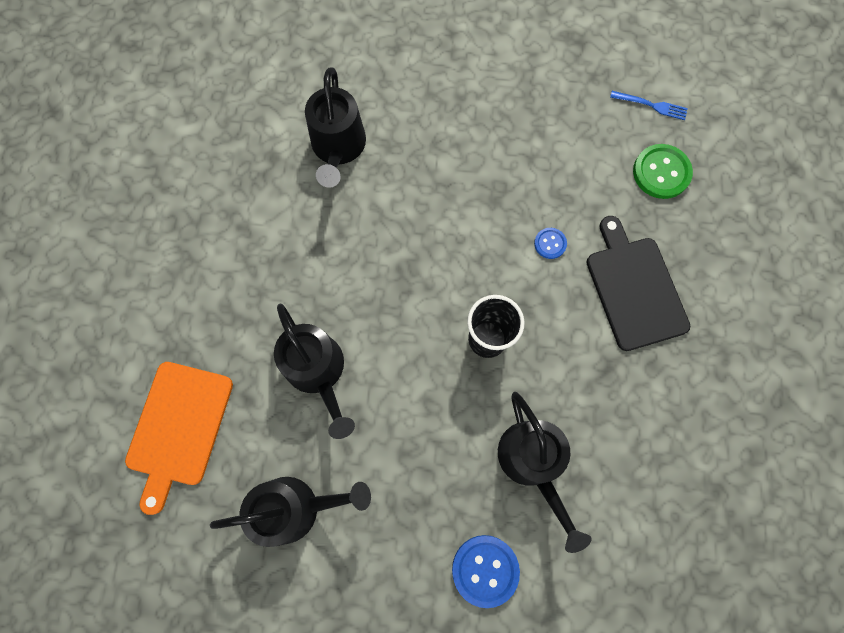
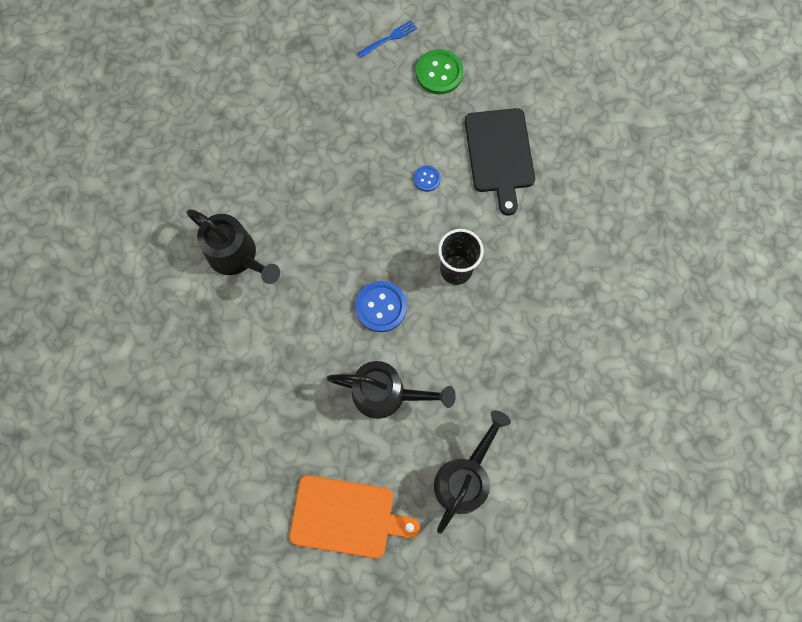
camera: 50 degrees left, 0 degrees up
orange cutting board [125,362,233,515] -> orange cutting board turned 45 degrees counterclockwise [289,475,420,558]
blue button [452,535,520,608] -> blue button moved to [355,281,407,332]
black watering can [498,392,592,553] -> none
black cutting board [587,216,690,351] -> black cutting board turned 120 degrees counterclockwise [465,108,535,216]

